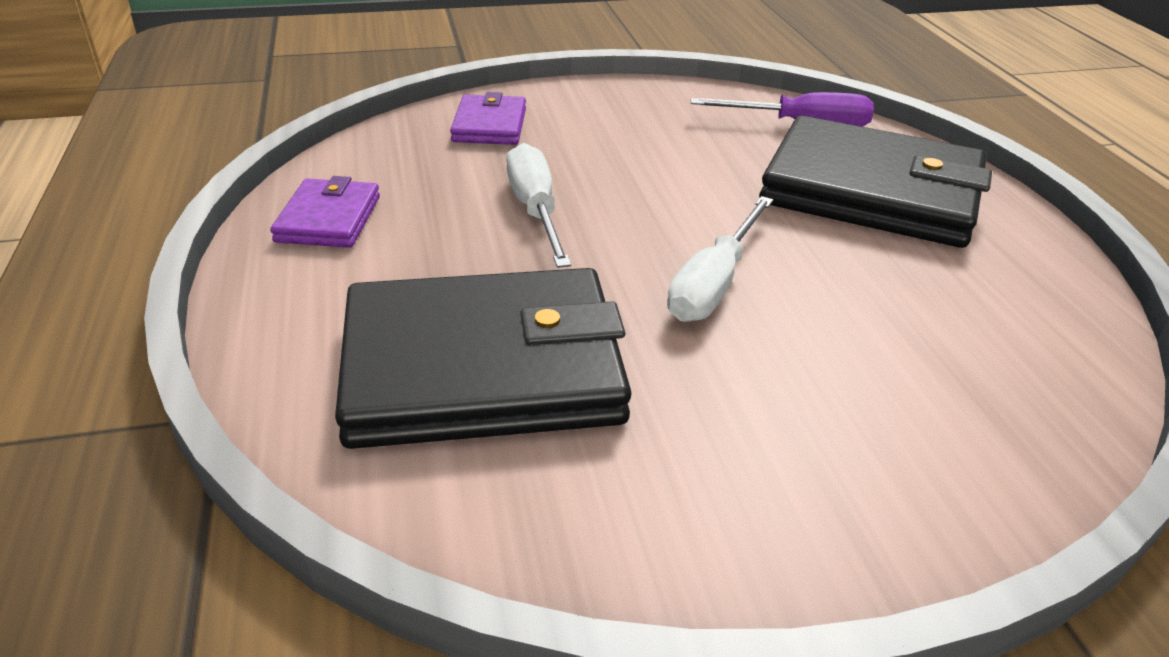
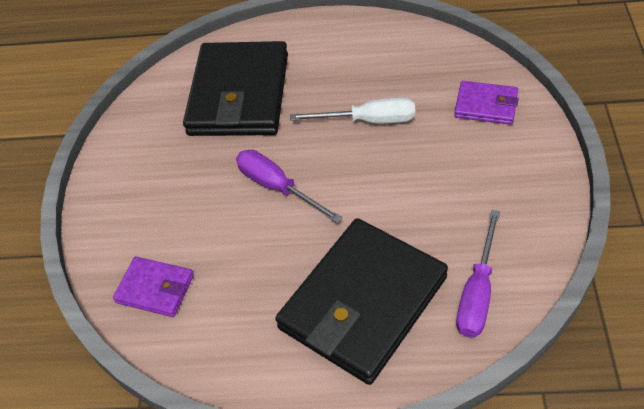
camera: 110 degrees right, 15 degrees up
purple wallet [270,176,380,248] -> purple wallet moved to [113,257,194,317]
white screwdriver [667,196,773,322] -> purple screwdriver [236,150,342,223]

